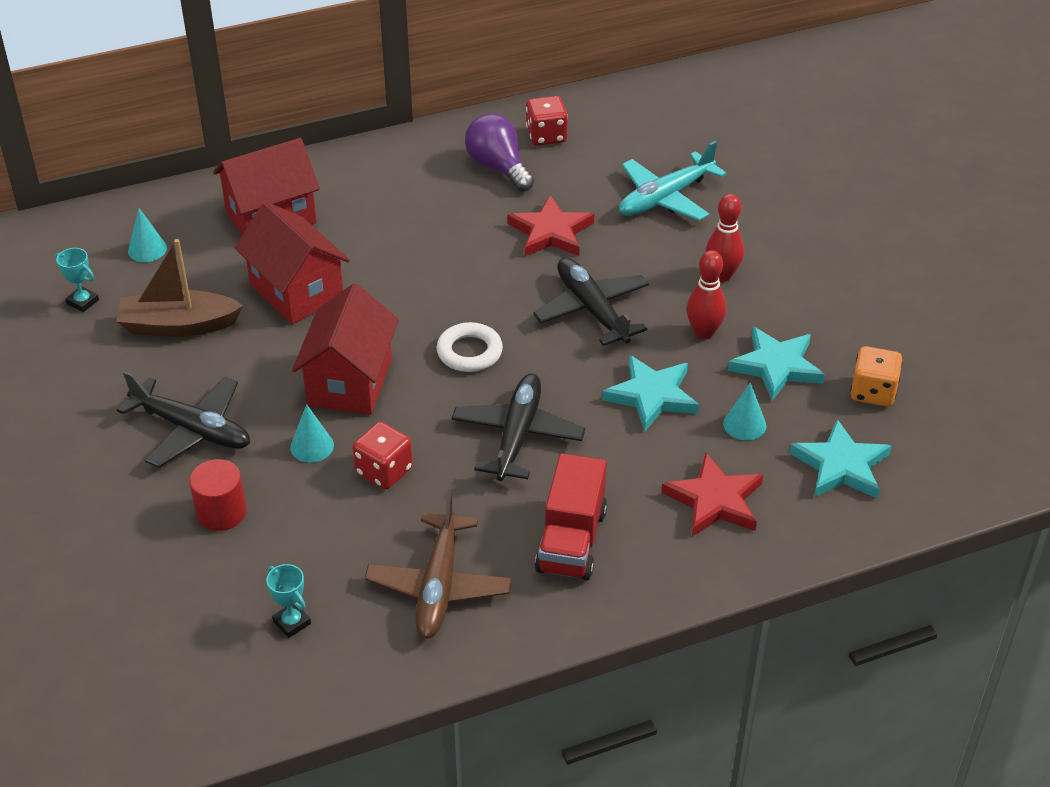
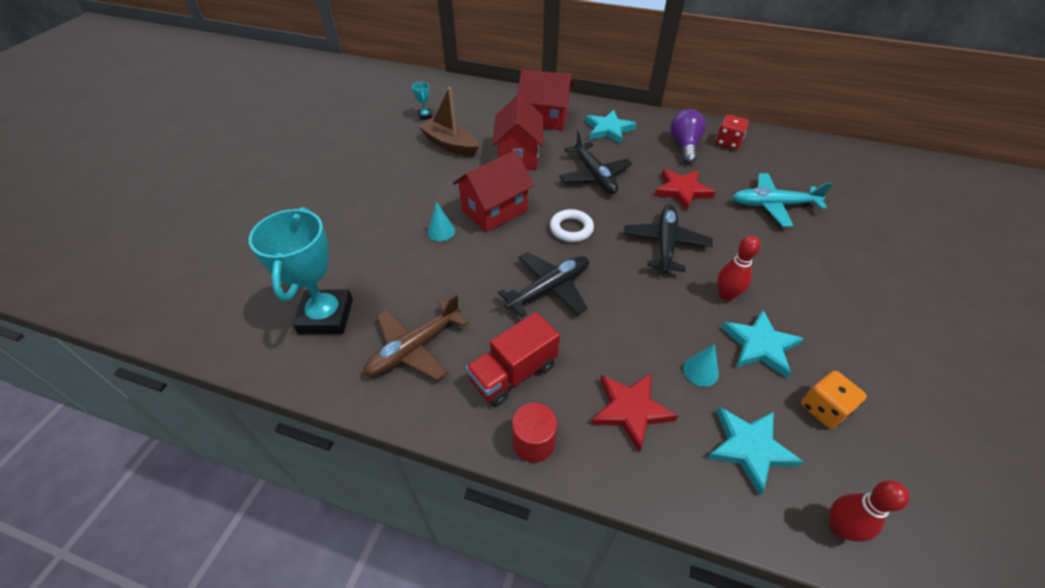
camera: 40 degrees right, 5 degrees up
black plane [117,371,250,467] -> black plane moved to [559,130,632,194]
turquoise cone [128,208,167,262] -> none
red cylinder [189,459,247,531] -> red cylinder moved to [512,403,557,462]
turquoise trophy [266,564,311,638] -> turquoise trophy [249,207,353,334], size x2.46
red dice [353,422,413,489] -> none
turquoise star [602,355,699,431] -> turquoise star moved to [585,110,637,144]
red bowling pin [706,194,744,282] -> red bowling pin moved to [829,480,909,542]

